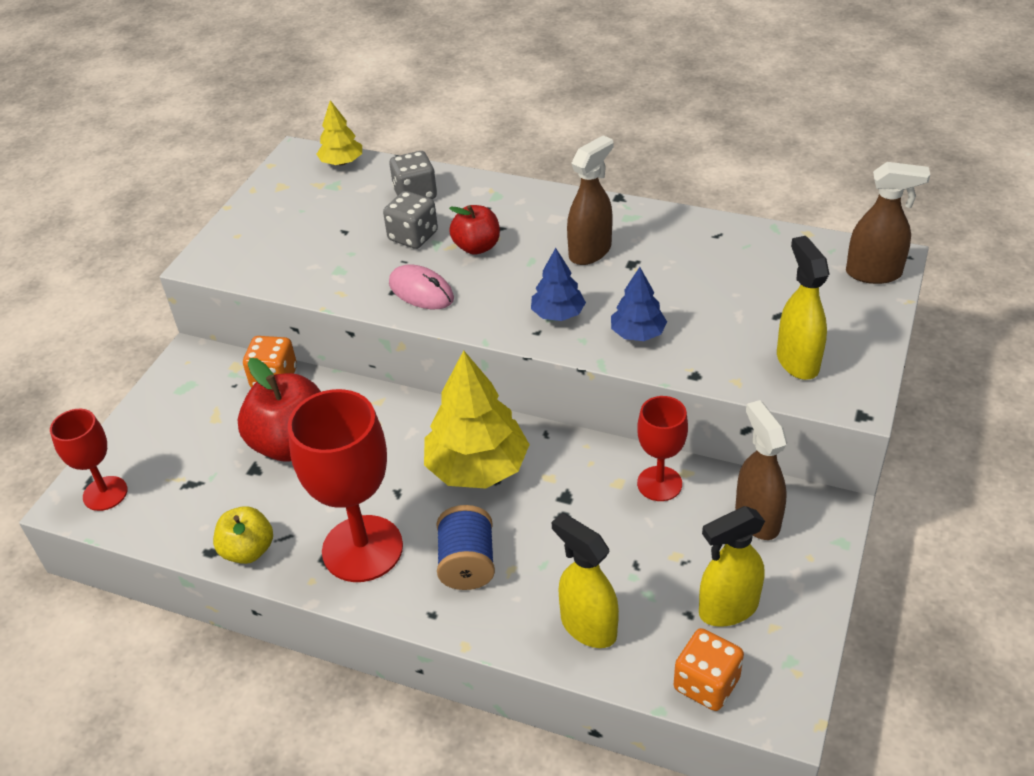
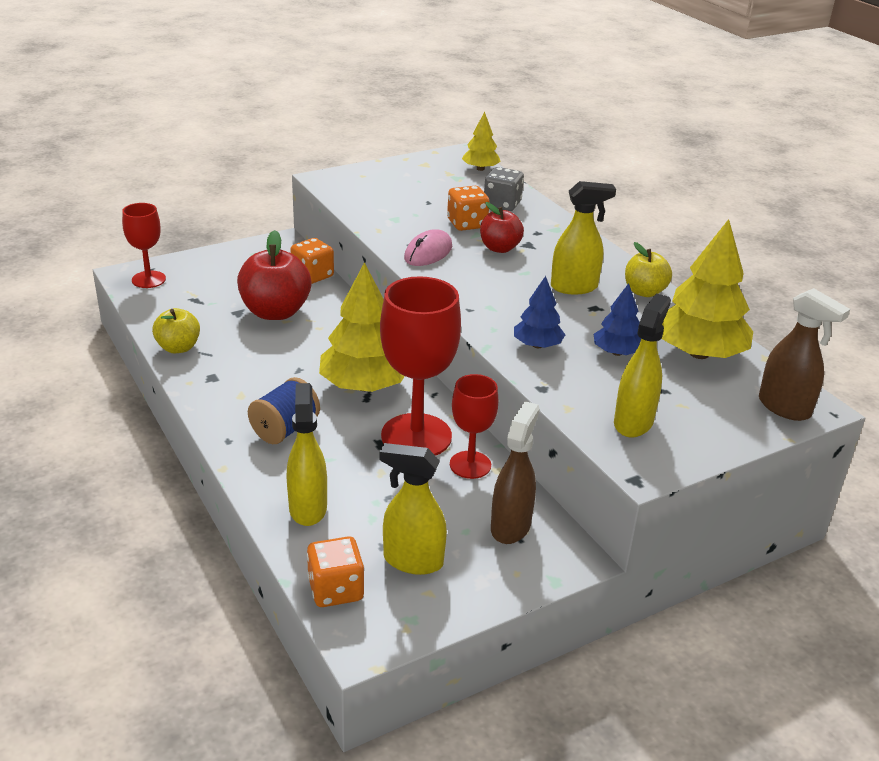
camera: 35 degrees right, 10 degrees down
red goblet [288,389,403,582] -> red goblet moved to [380,276,461,456]
grey dice [383,191,438,249] -> orange dice [447,186,490,231]
pink mouse [389,264,454,309] -> pink mouse turned 45 degrees clockwise [404,229,452,266]
blue tree [531,248,586,321] -> blue tree moved to [594,283,641,356]
brown spray bottle [567,135,613,265] -> yellow spray bottle [551,181,616,294]
none -> yellow apple [625,242,672,297]
none -> yellow tree [662,219,753,359]

